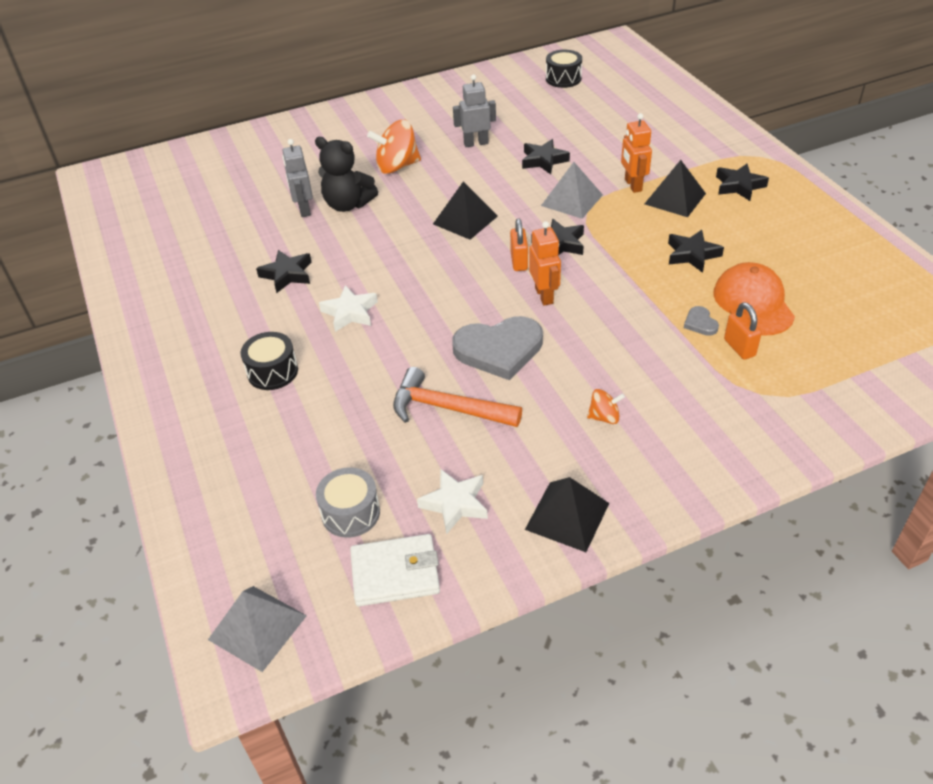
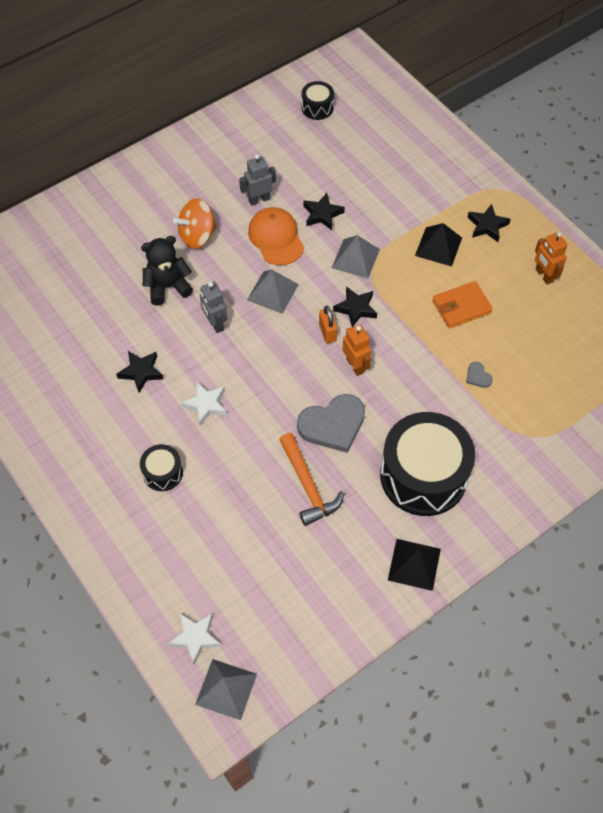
camera: 15 degrees left, 15 degrees up
grey robot [282,139,313,217] -> grey robot moved to [200,281,227,333]
black teddy bear [315,137,378,212] -> black teddy bear turned 150 degrees clockwise [141,236,193,306]
grey drum [316,467,380,538] -> none
white wallet [350,534,440,606] -> none
orange hammer [393,367,522,427] -> orange hammer turned 120 degrees counterclockwise [279,433,344,526]
white star [417,469,488,534] -> white star moved to [168,613,221,664]
black pyramid [433,182,498,240] -> grey pyramid [247,270,299,314]
orange spinning top [587,389,625,424] -> black drum [380,412,475,516]
orange robot [621,113,652,193] -> orange robot moved to [535,232,568,285]
black star [668,230,724,273] -> orange wallet [432,281,493,328]
orange cap [713,262,795,336] -> orange cap moved to [248,207,304,265]
orange padlock [724,302,762,360] -> none

